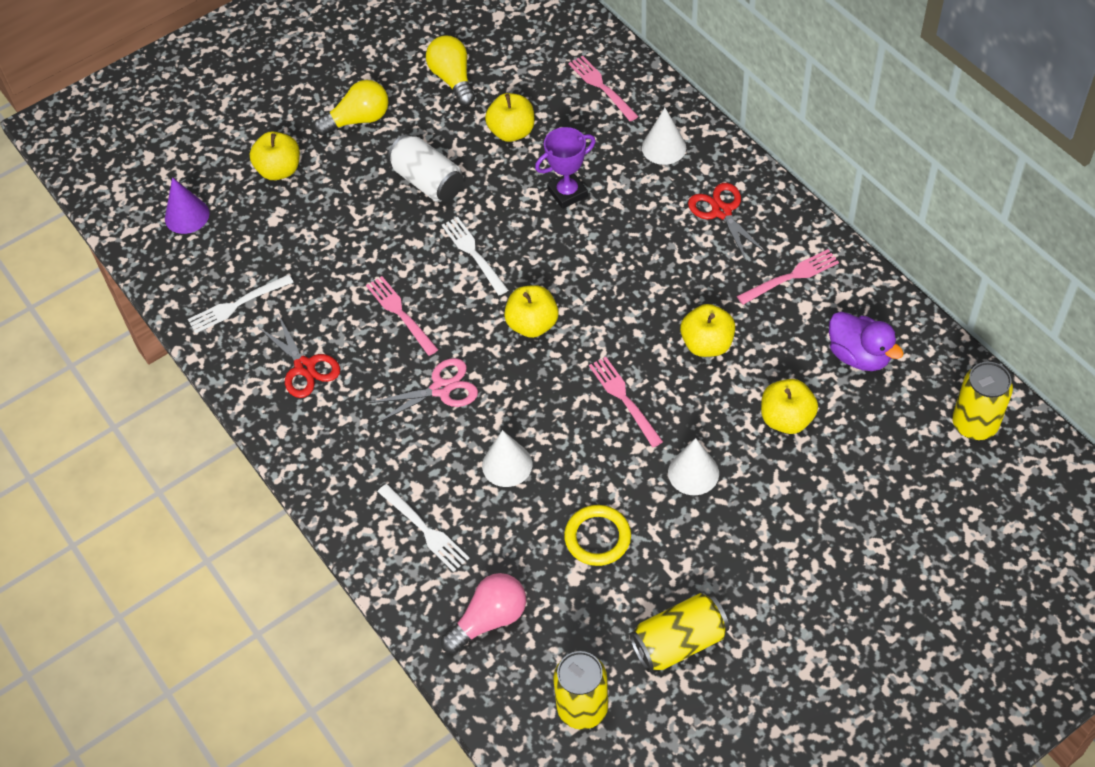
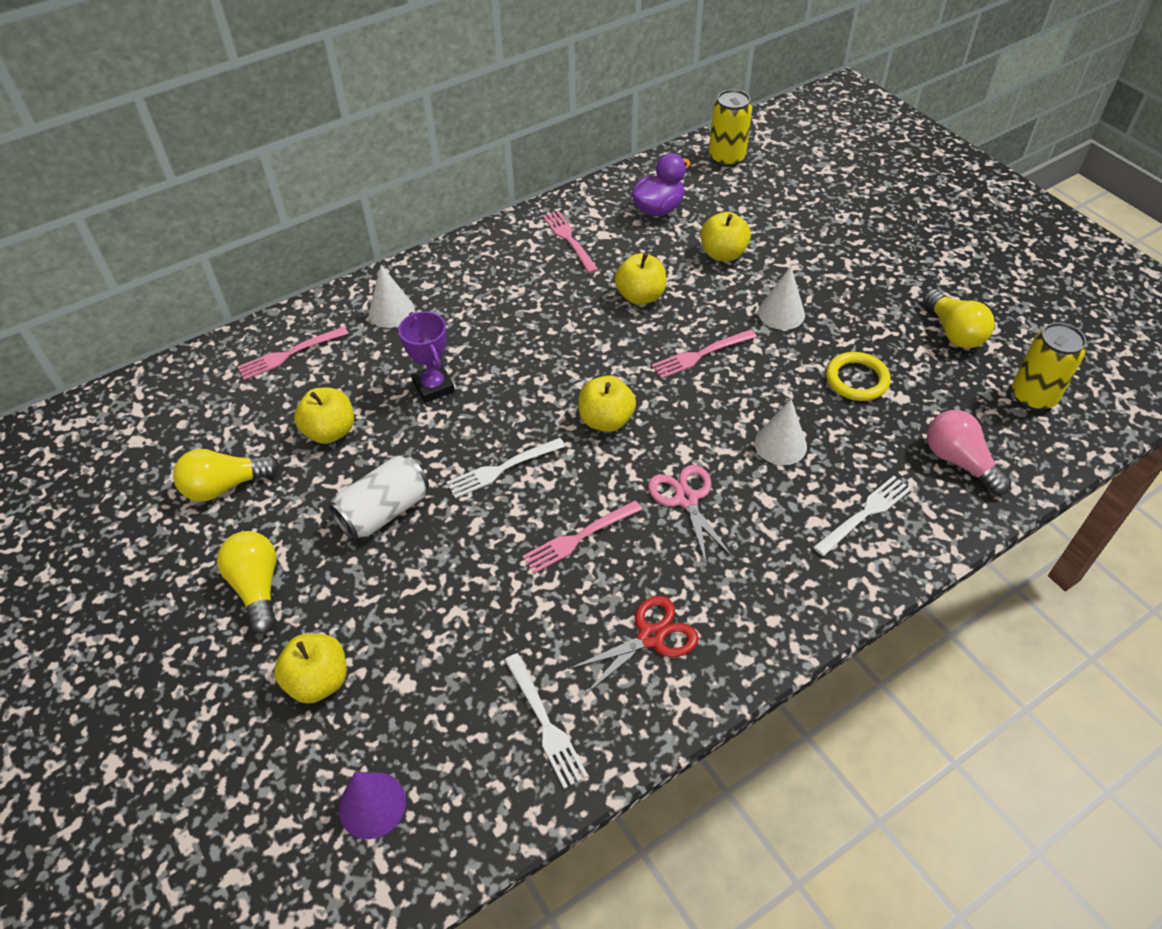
camera: 90 degrees left, 5 degrees down
yellow can [629,593,729,672] -> yellow light bulb [923,289,995,348]
red scissors [688,183,768,262] -> none

